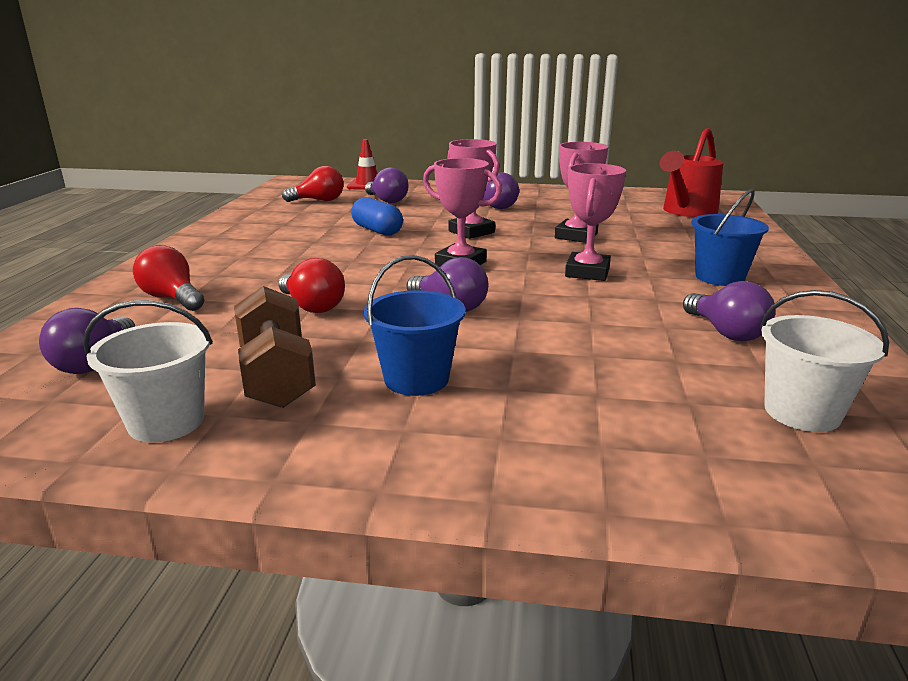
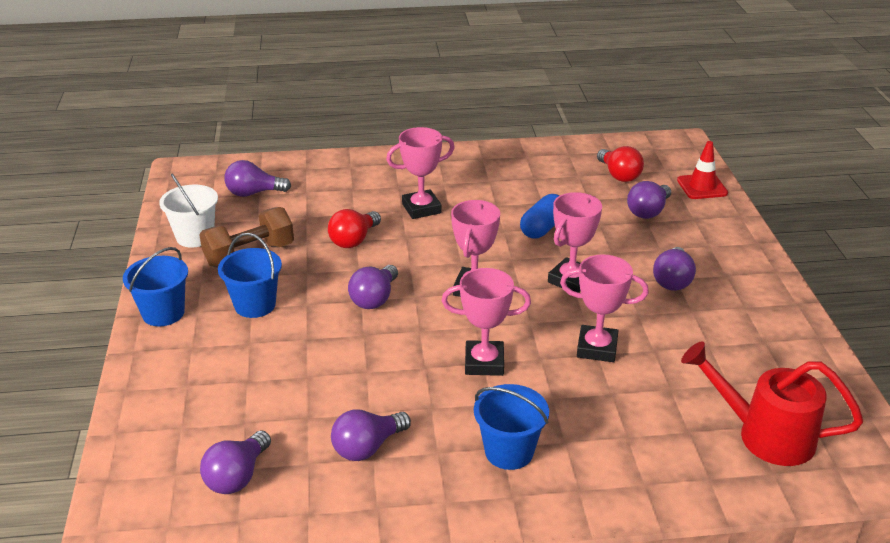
camera: 75 degrees right, 10 degrees up
red light bulb [133,245,204,311] -> none
white bucket [760,290,889,432] -> purple light bulb [200,431,271,494]
none -> blue bucket [123,247,188,326]
none -> pink trophy [386,127,455,219]

